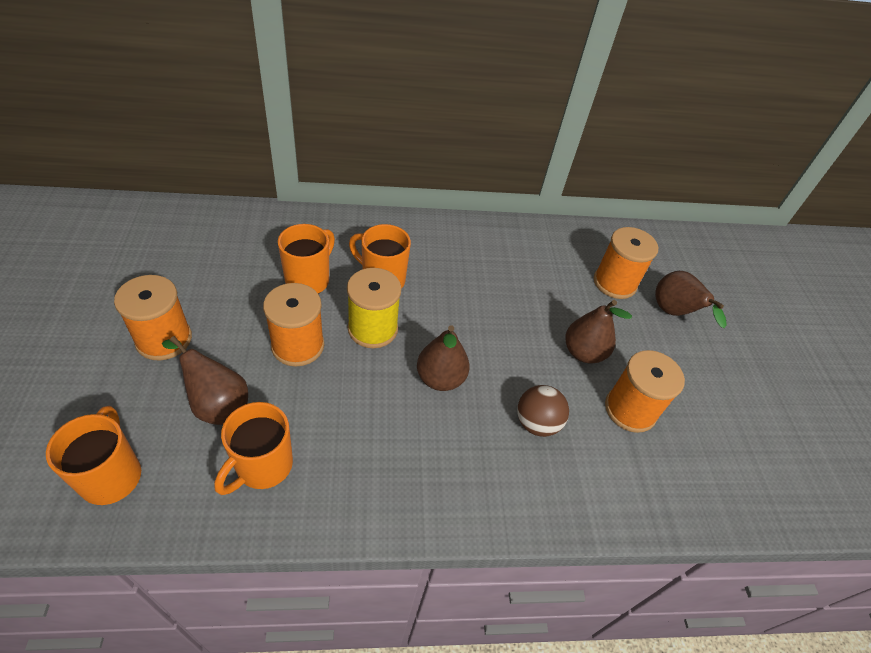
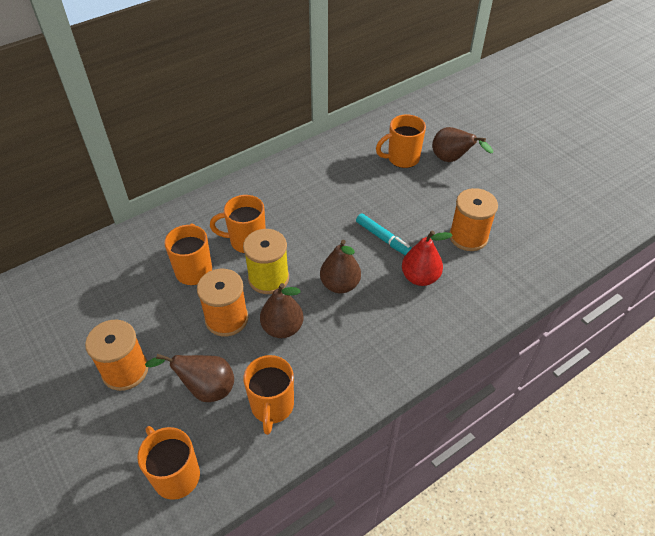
camera: 25 degrees left, 0 degrees up
brown ball [517,385,569,437] -> red pear [402,231,453,286]
brown pear [565,300,632,364] -> brown pear moved to [260,283,303,338]
orange spool [594,227,658,299] -> orange mug [376,114,426,168]
none -> turquoise marker [356,213,412,255]

